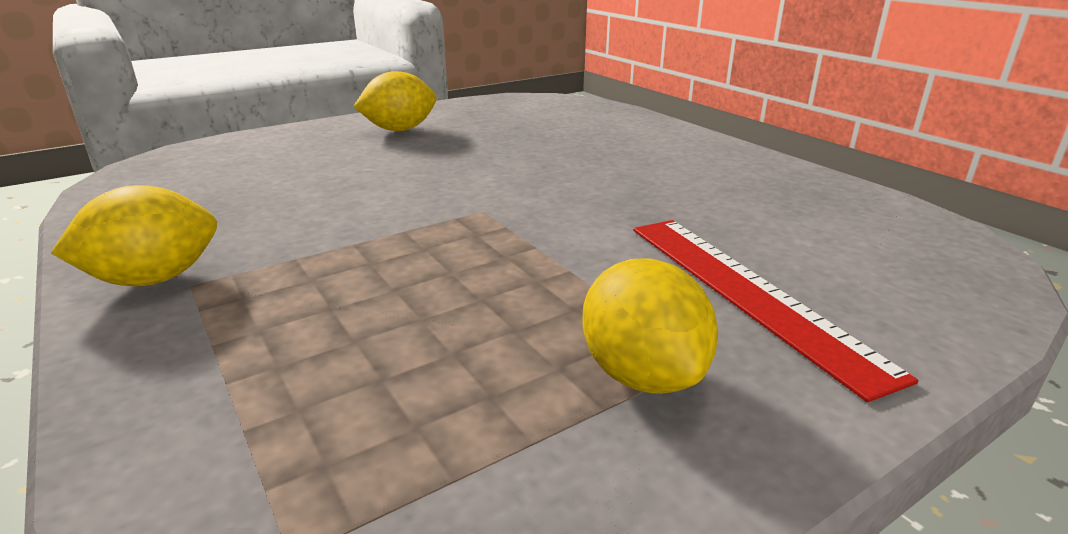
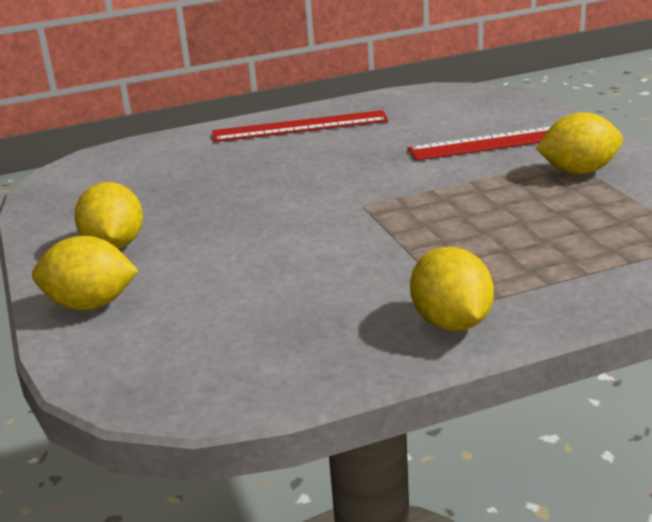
camera: 75 degrees left, 0 degrees up
none -> yellow lemon [32,236,138,311]
none -> red ruler [212,110,389,142]

